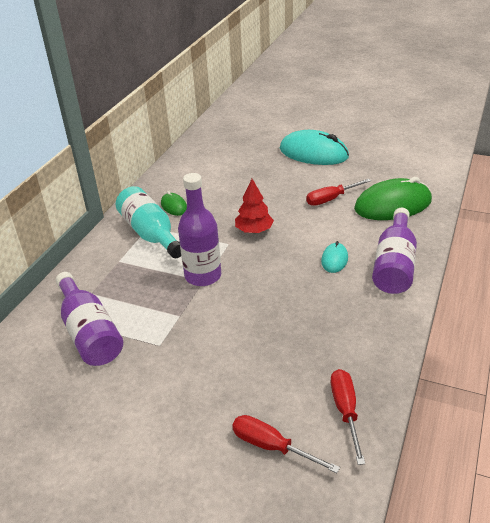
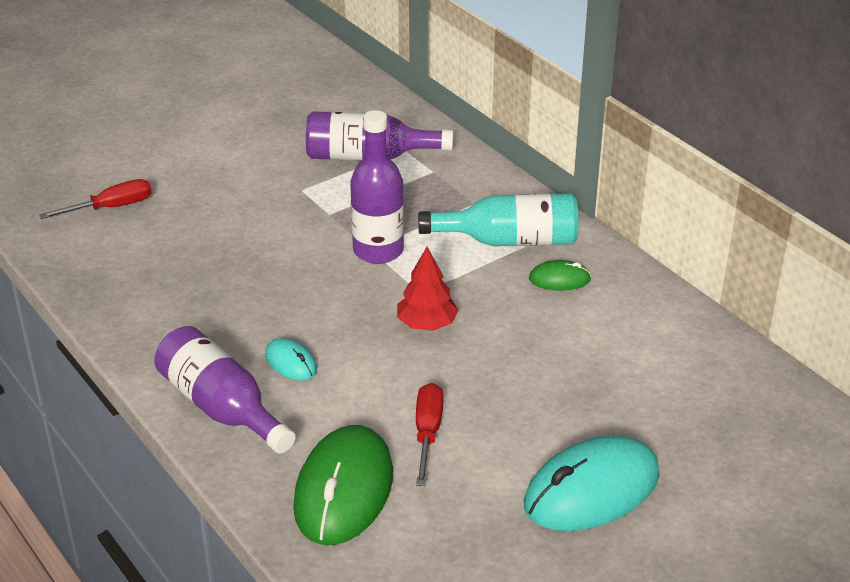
camera: 120 degrees right, 0 degrees up
red screwdriver [331,369,365,465] -> none

